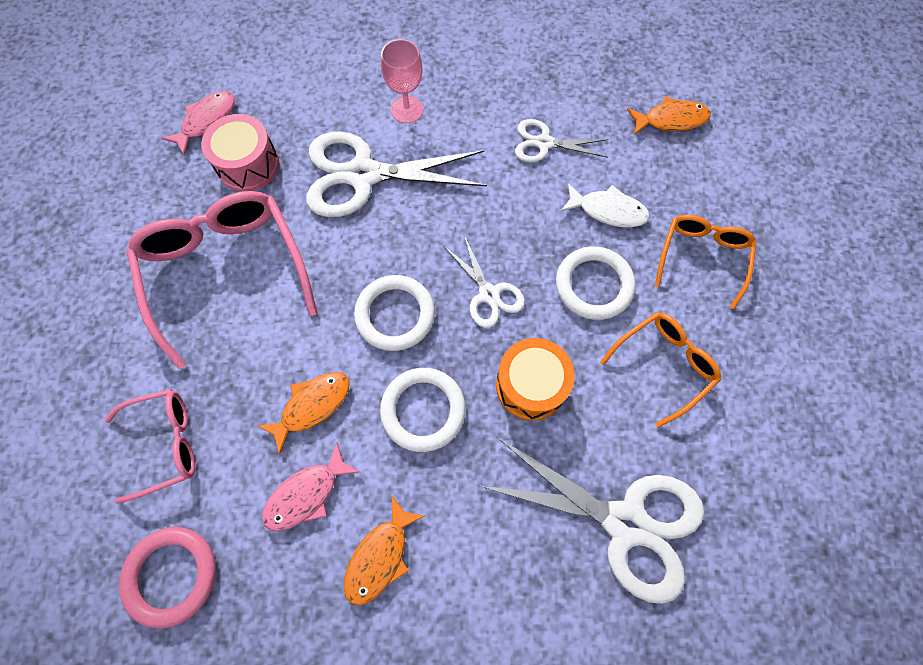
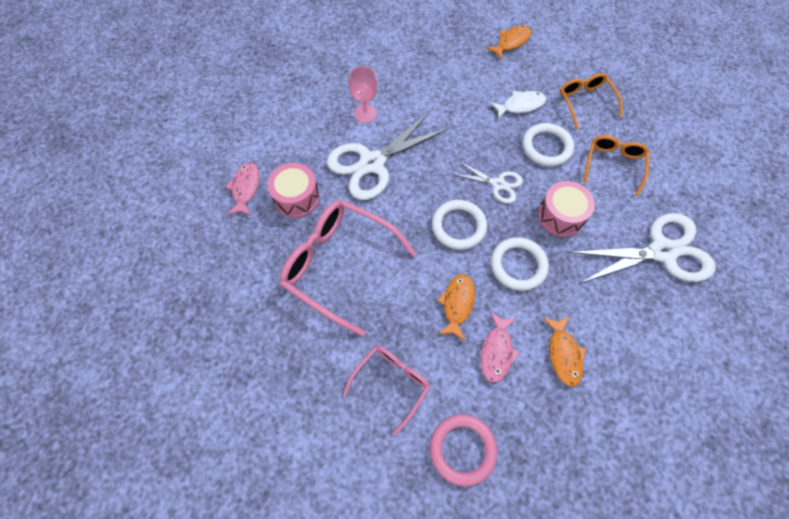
camera: 35 degrees left, 5 degrees down
orange drum [496,338,575,421] -> pink drum [538,181,595,237]
white scissors [515,119,609,163] -> none

